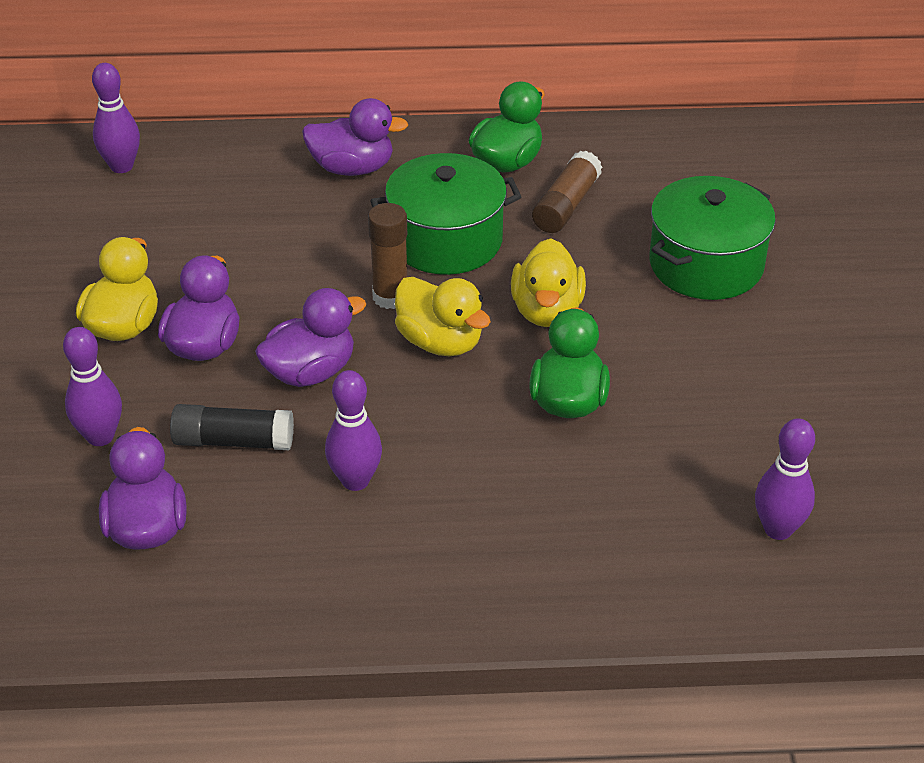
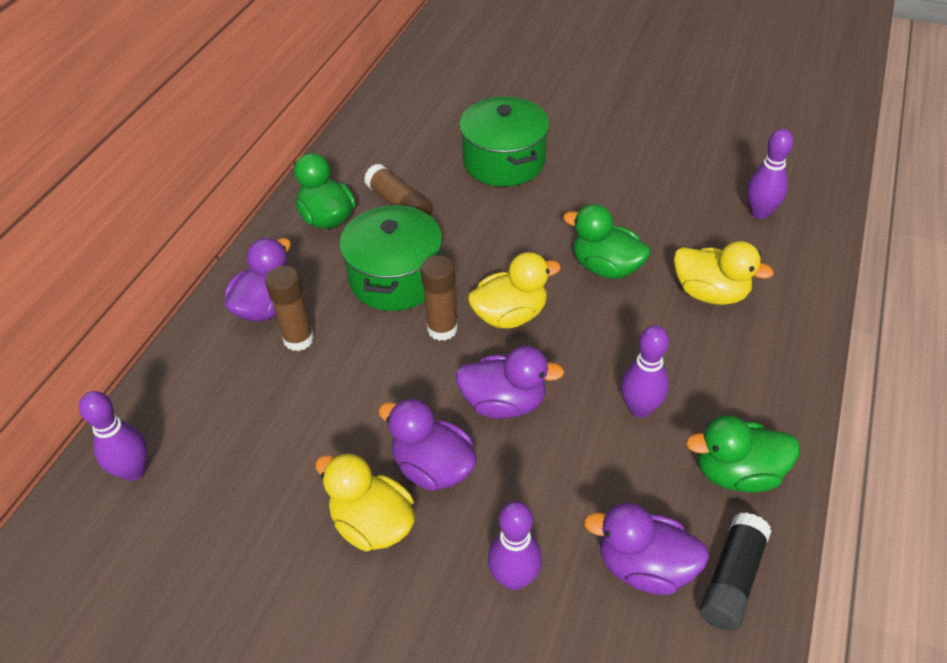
camera: 65 degrees left, 5 degrees up
black glue stick [170,404,294,450] -> black glue stick moved to [700,512,771,631]
purple duck [255,288,366,387] -> purple duck turned 105 degrees clockwise [455,346,565,419]
yellow duck [511,238,586,327] -> yellow duck moved to [674,241,774,305]
none -> brown glue stick [265,266,314,351]
none -> green duck [686,415,800,493]

